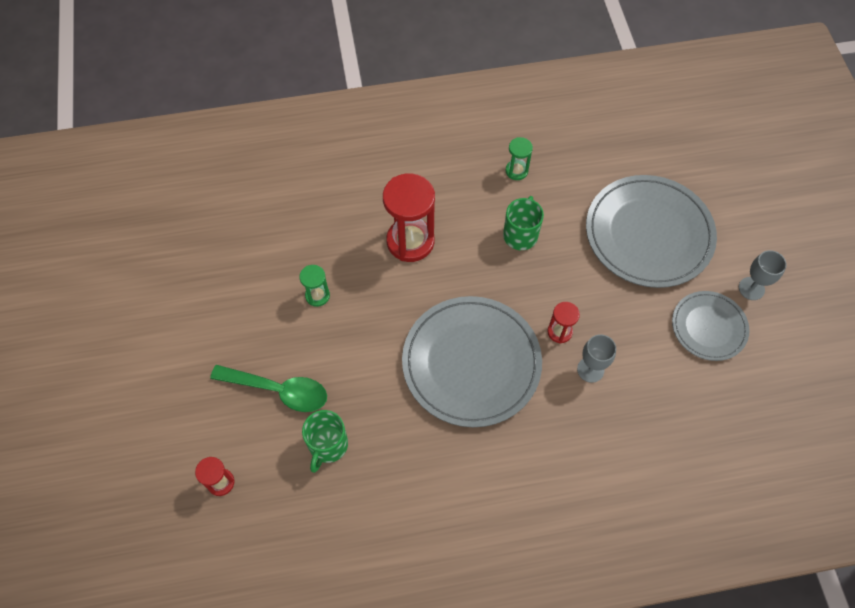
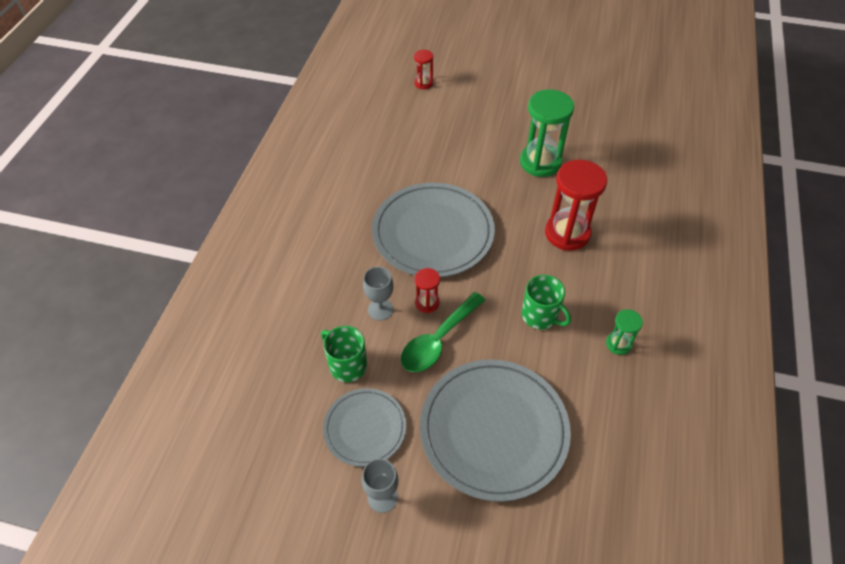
camera: 115 degrees right, 10 degrees down
green spoon [210,365,327,412] -> green spoon moved to [401,292,485,372]
green hourglass [299,265,330,307] -> green hourglass [520,90,574,177], size x2.01
green mug [302,410,348,473] -> green mug moved to [321,326,367,382]

